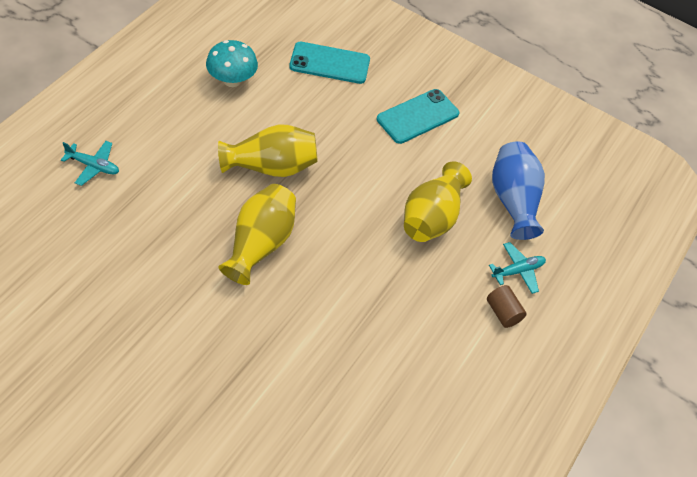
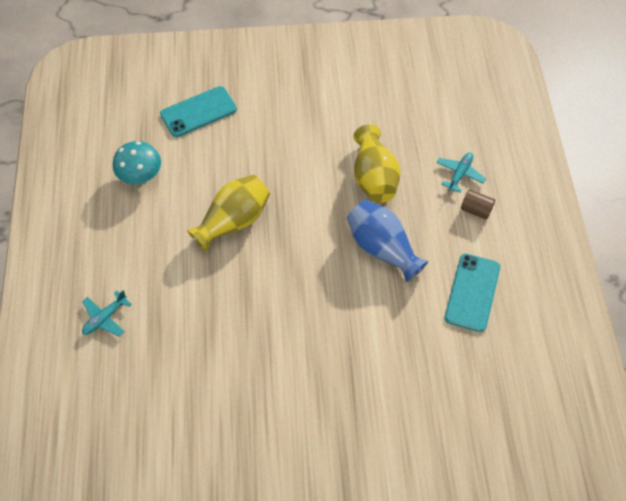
camera: 30 degrees left, 5 degrees up
turquoise plane [61,141,119,186] -> turquoise plane turned 150 degrees clockwise [82,290,132,336]
yellow vase [219,184,296,285] -> none
turquoise phone [377,89,459,144] -> turquoise phone moved to [445,254,500,332]
blue vase [492,142,545,240] -> blue vase moved to [347,200,428,282]

